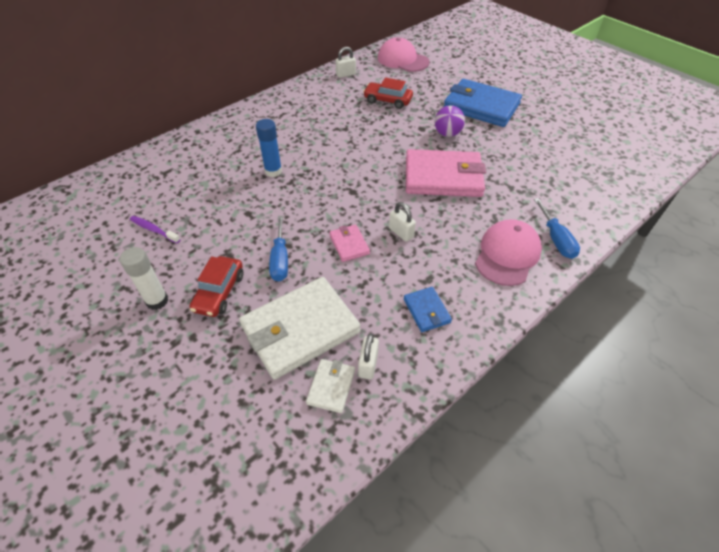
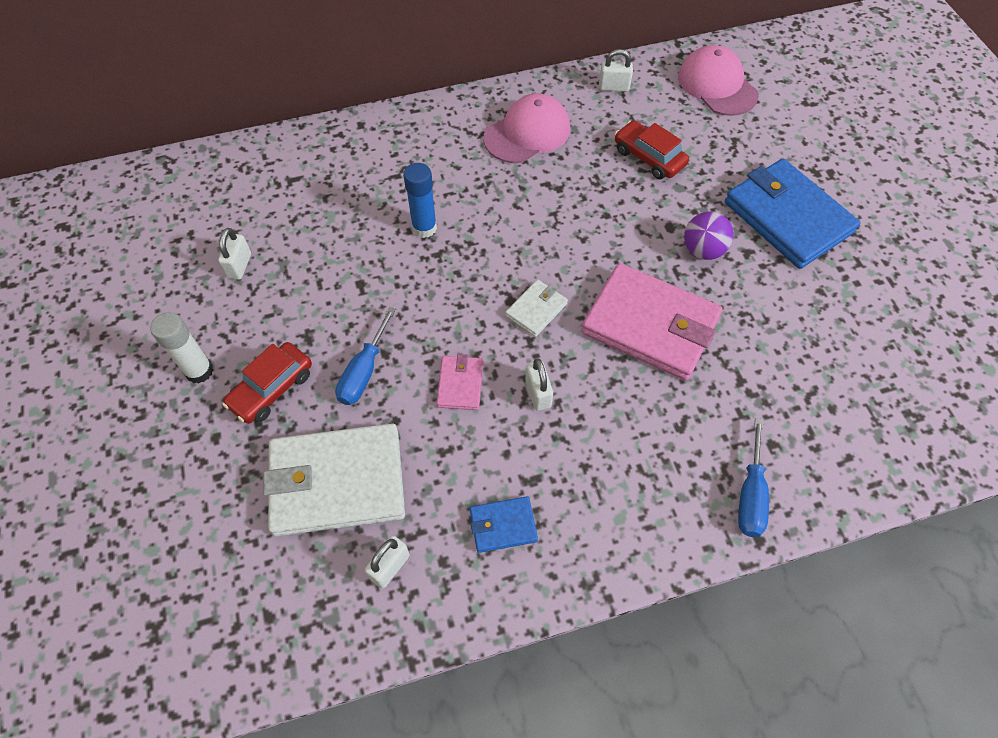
camera: 25 degrees right, 10 degrees up
purple toothbrush [130,216,181,243] -> white padlock [218,228,251,280]
white wallet [306,359,355,413] -> white wallet moved to [505,279,568,337]
blue wallet [404,287,452,332] -> blue wallet turned 75 degrees clockwise [470,496,538,553]
pink cap [475,219,542,286] -> pink cap moved to [483,94,570,163]

